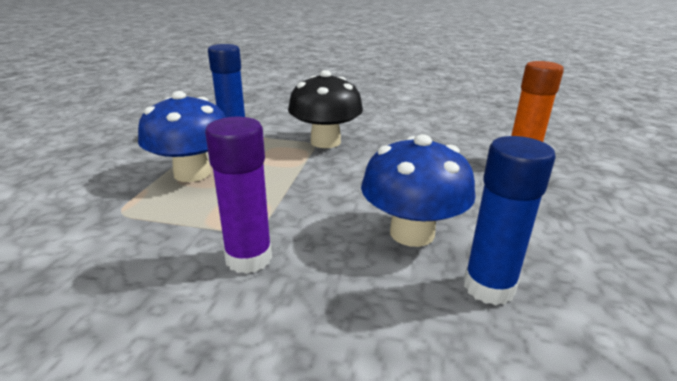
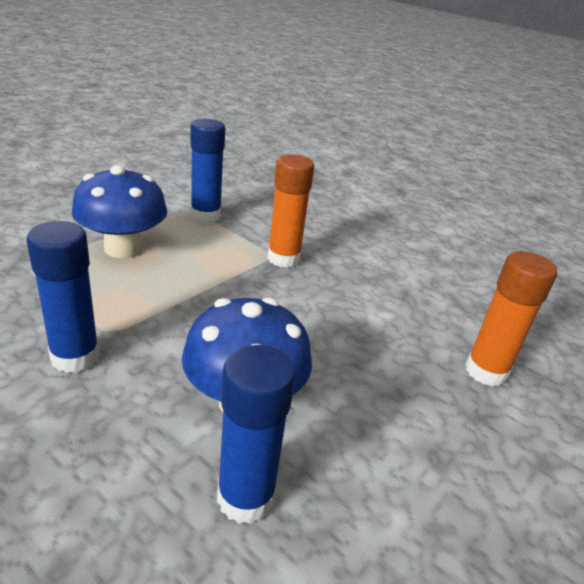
camera: 25 degrees right, 5 degrees up
purple glue stick [205,117,272,274] -> blue glue stick [27,221,100,373]
black mushroom [288,70,363,148] -> orange glue stick [267,154,314,268]

